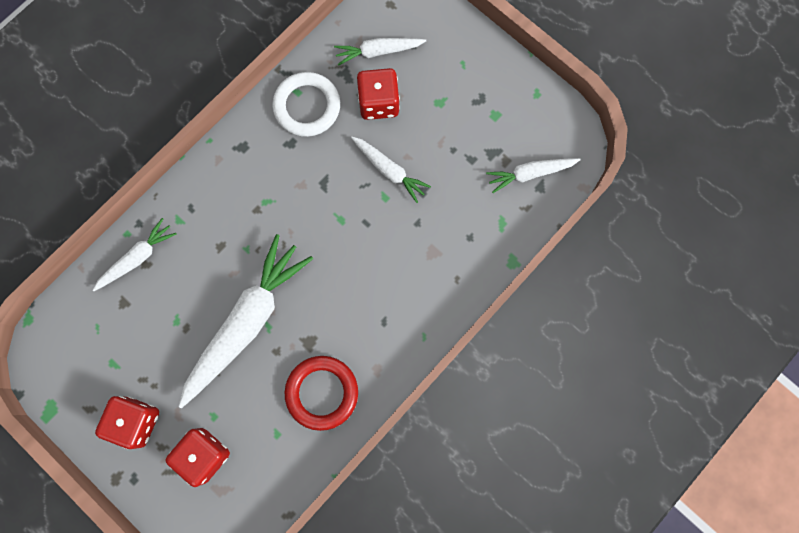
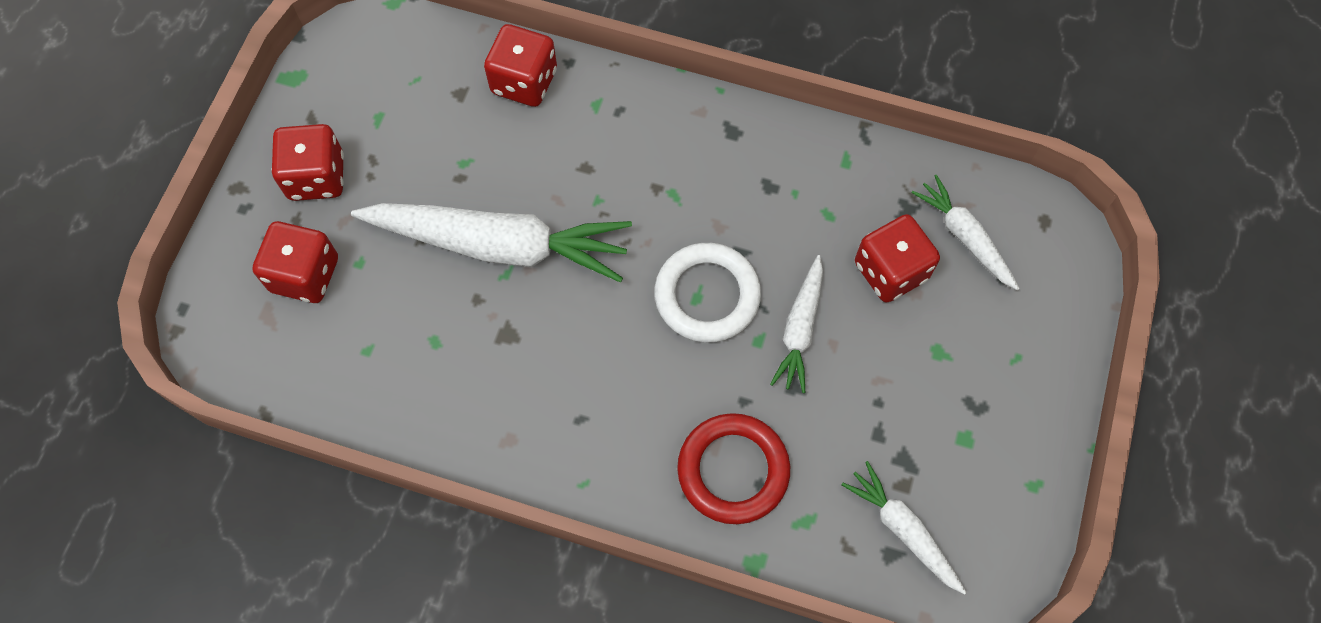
camera: 65 degrees right, 10 degrees down
white carrot [93,218,177,291] -> red dice [484,24,557,107]
white ring [272,72,340,137] -> white ring moved to [654,243,761,343]
red ring [285,356,358,431] -> red ring moved to [677,413,790,524]

